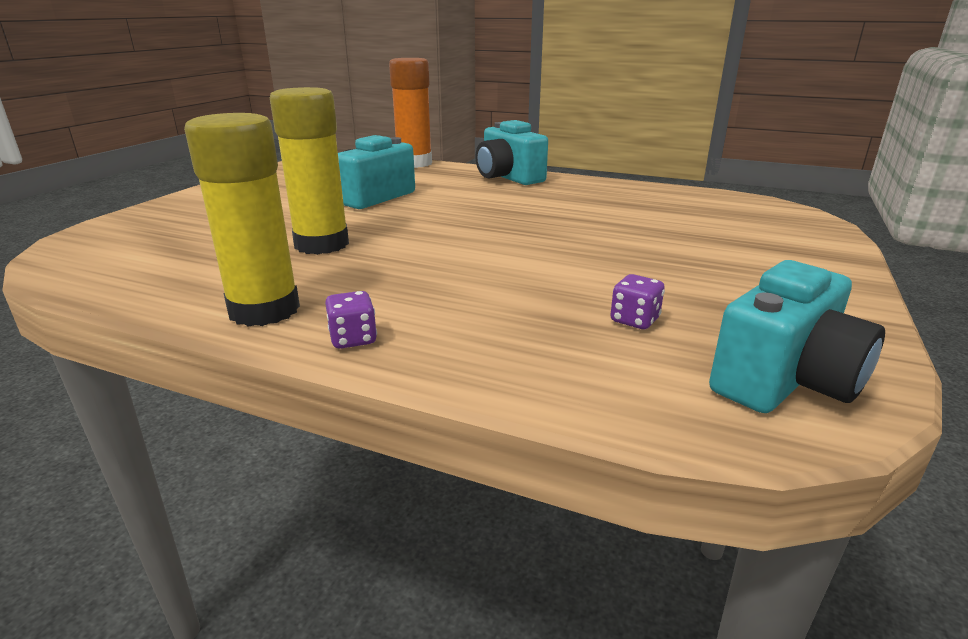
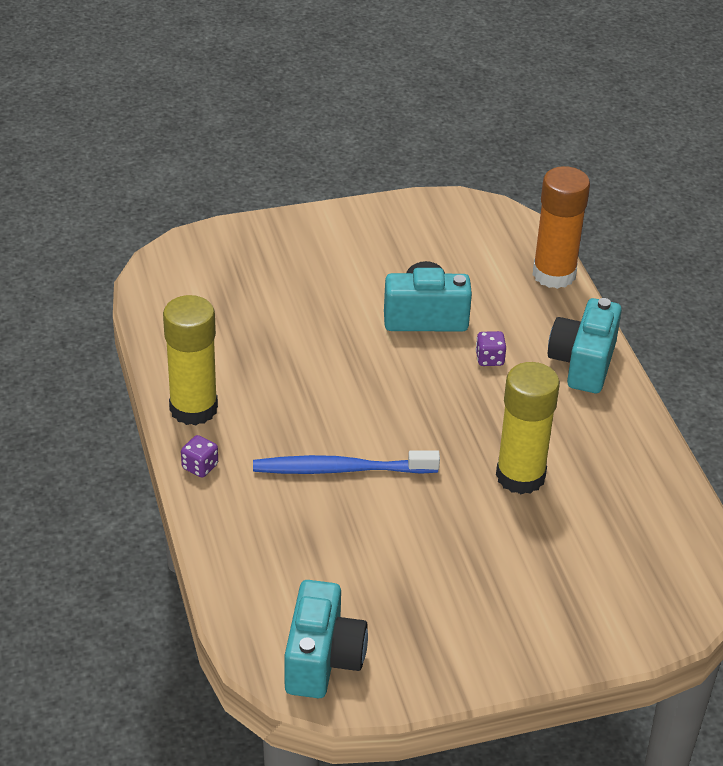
camera: 50 degrees right, 15 degrees up
yellow glue stick [270,87,349,255] -> yellow glue stick moved to [496,362,560,494]
purple dice [610,274,665,329] -> purple dice moved to [476,331,506,366]
turquoise camera [709,260,885,413] -> turquoise camera turned 90 degrees counterclockwise [285,580,368,698]
none -> blue toothbrush [253,450,440,474]

